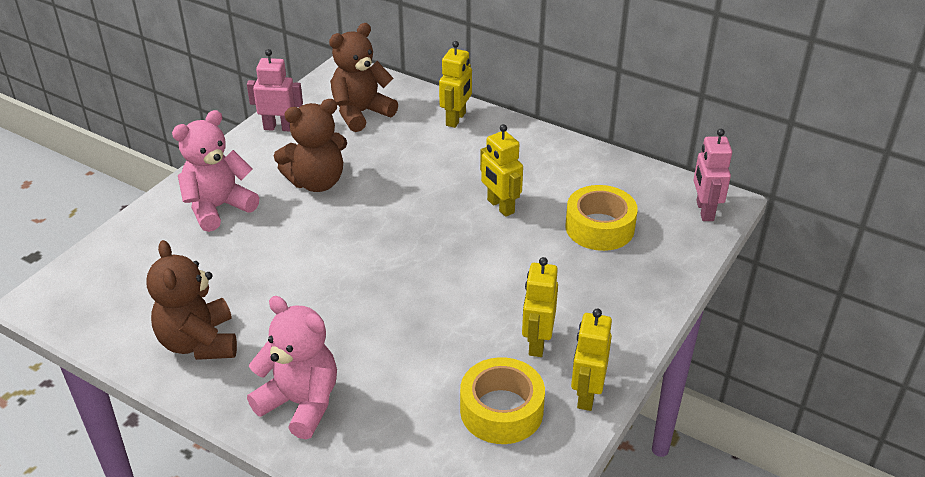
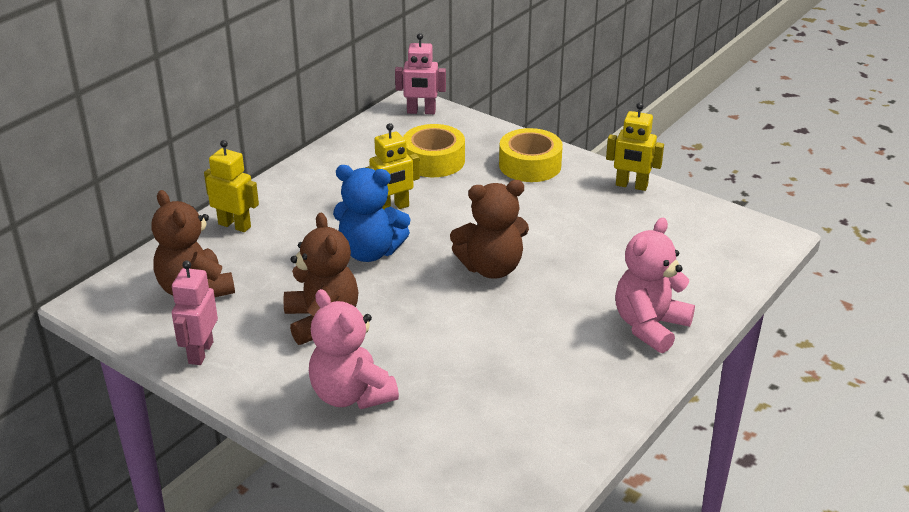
camera: 85 degrees left, 5 degrees down
brown teddy bear [146,240,237,360] -> brown teddy bear moved to [450,180,529,279]
yellow tape [460,357,545,444] -> yellow tape moved to [499,128,563,182]
yellow robot [522,257,558,357] -> none
none -> blue teddy bear [333,165,410,262]

